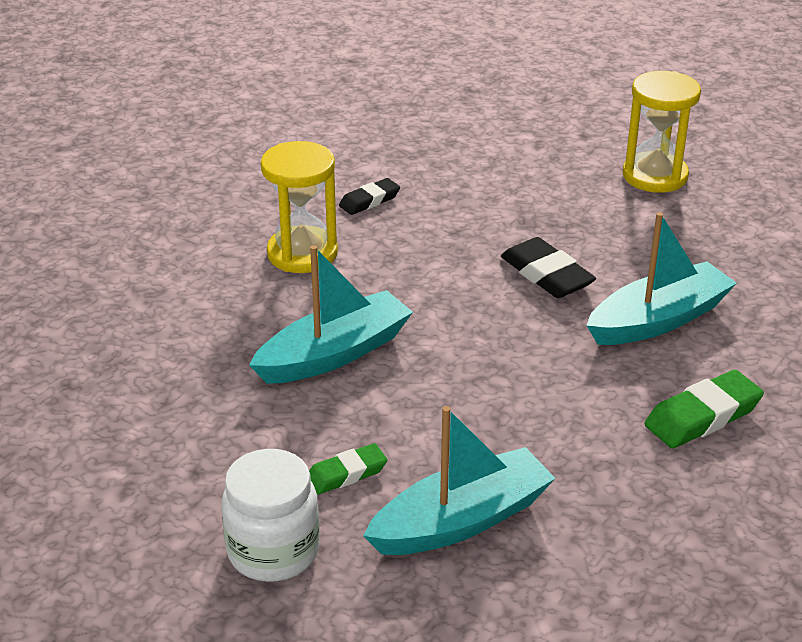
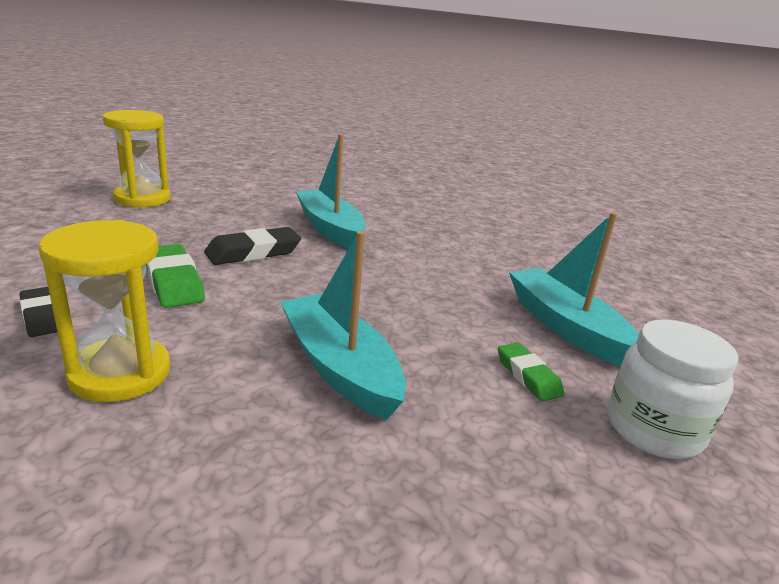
camera: 90 degrees left, 10 degrees down
green eraser [645,370,764,448] -> green eraser moved to [146,244,205,308]

